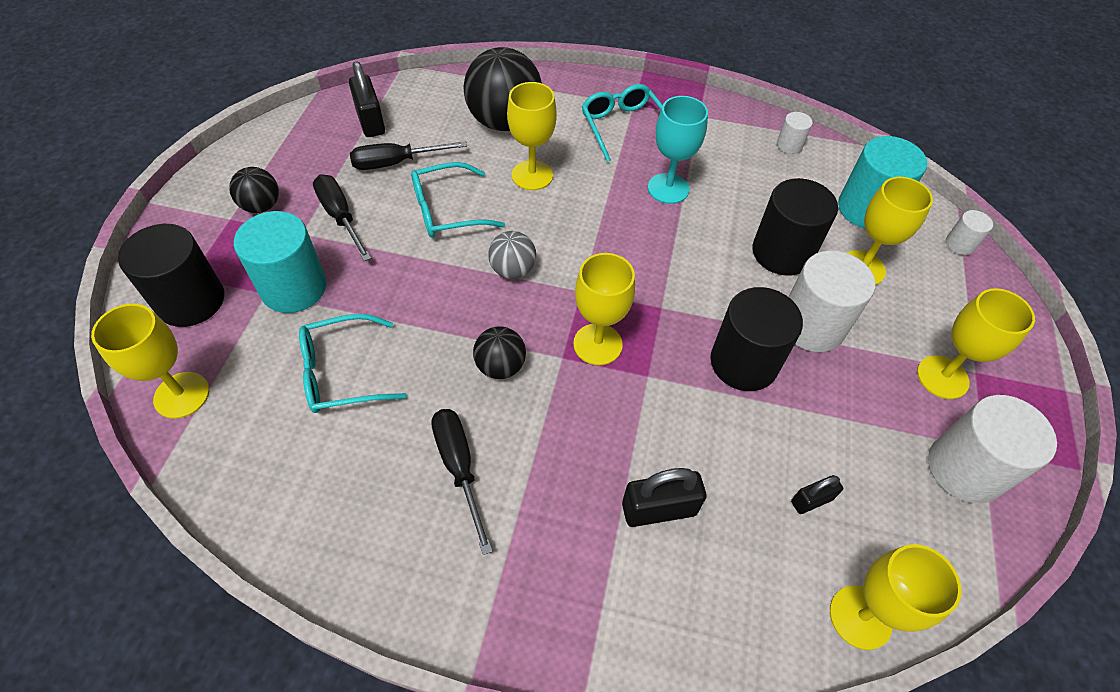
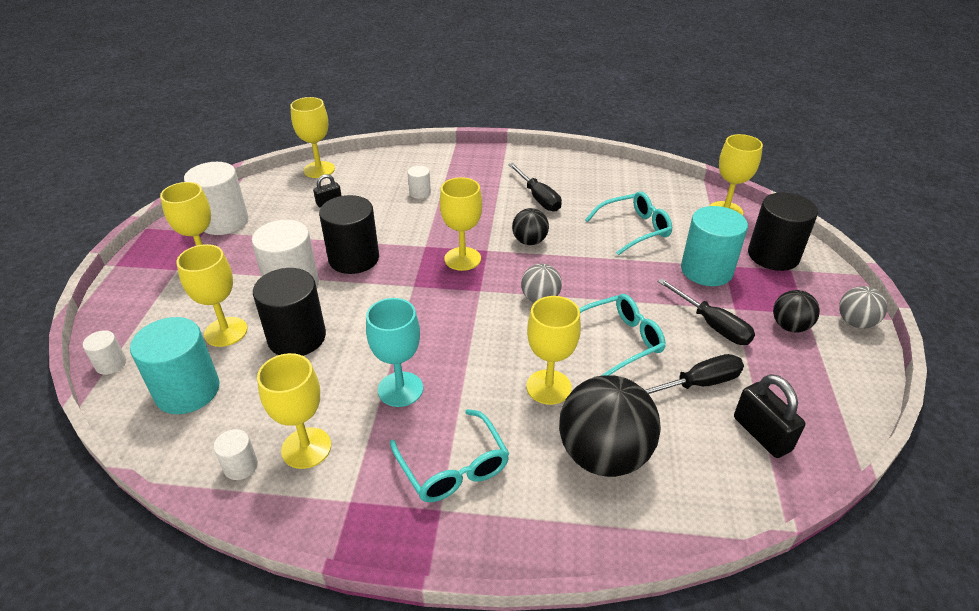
camera: 175 degrees right, 15 degrees down
black padlock [622,468,706,527] -> white cylinder [407,166,431,199]
none -> yellow goblet [257,353,331,469]
none -> grey ball [839,286,887,328]

